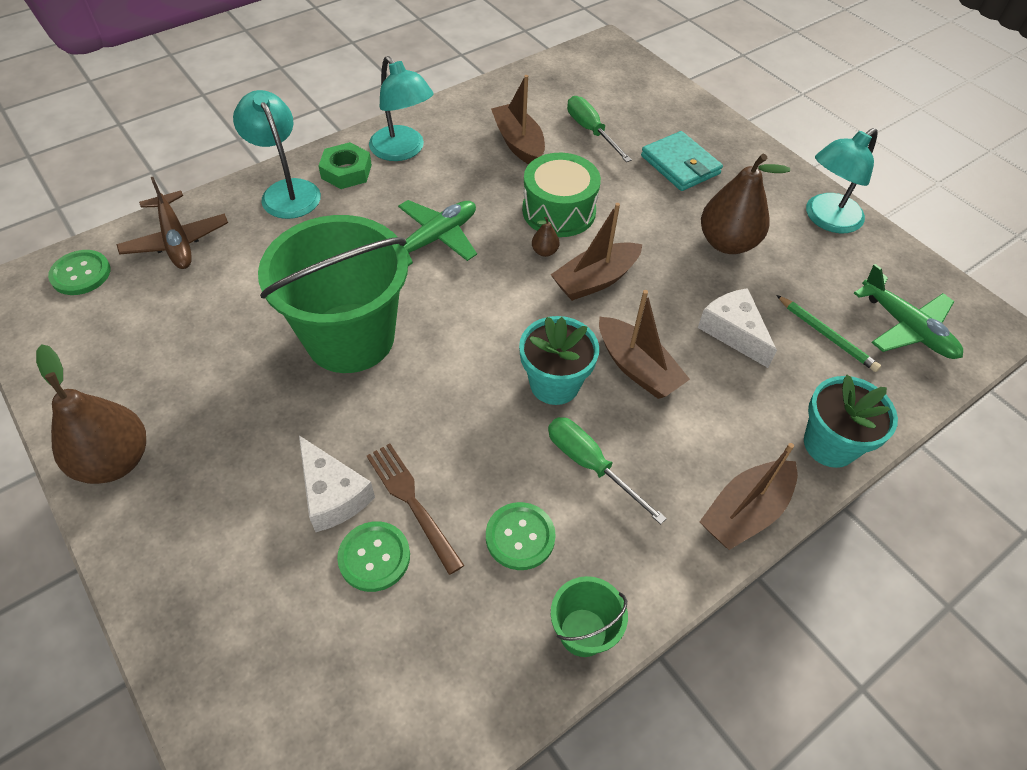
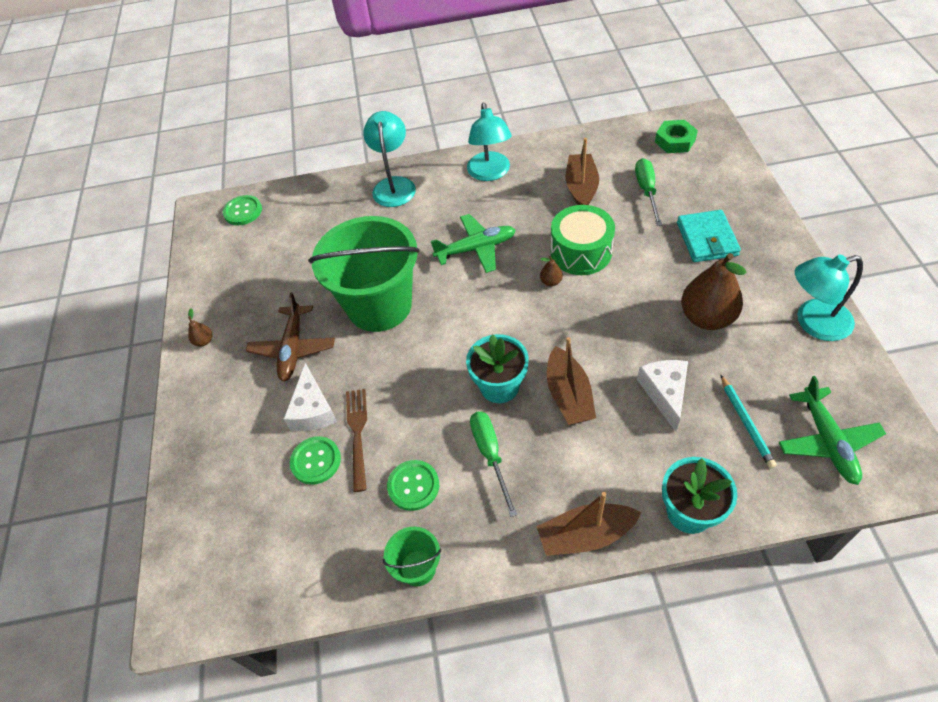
camera: 35 degrees right, 0 degrees up
brown pear [36,344,146,484] -> brown pear [188,308,212,346], size x0.42
brown plane [116,177,228,269] -> brown plane moved to [246,292,335,381]
green nut [318,142,372,189] -> green nut moved to [655,120,698,153]
brown boat [551,203,642,301] -> none
green pencil [776,295,881,372] -> turquoise pencil [721,375,777,469]

